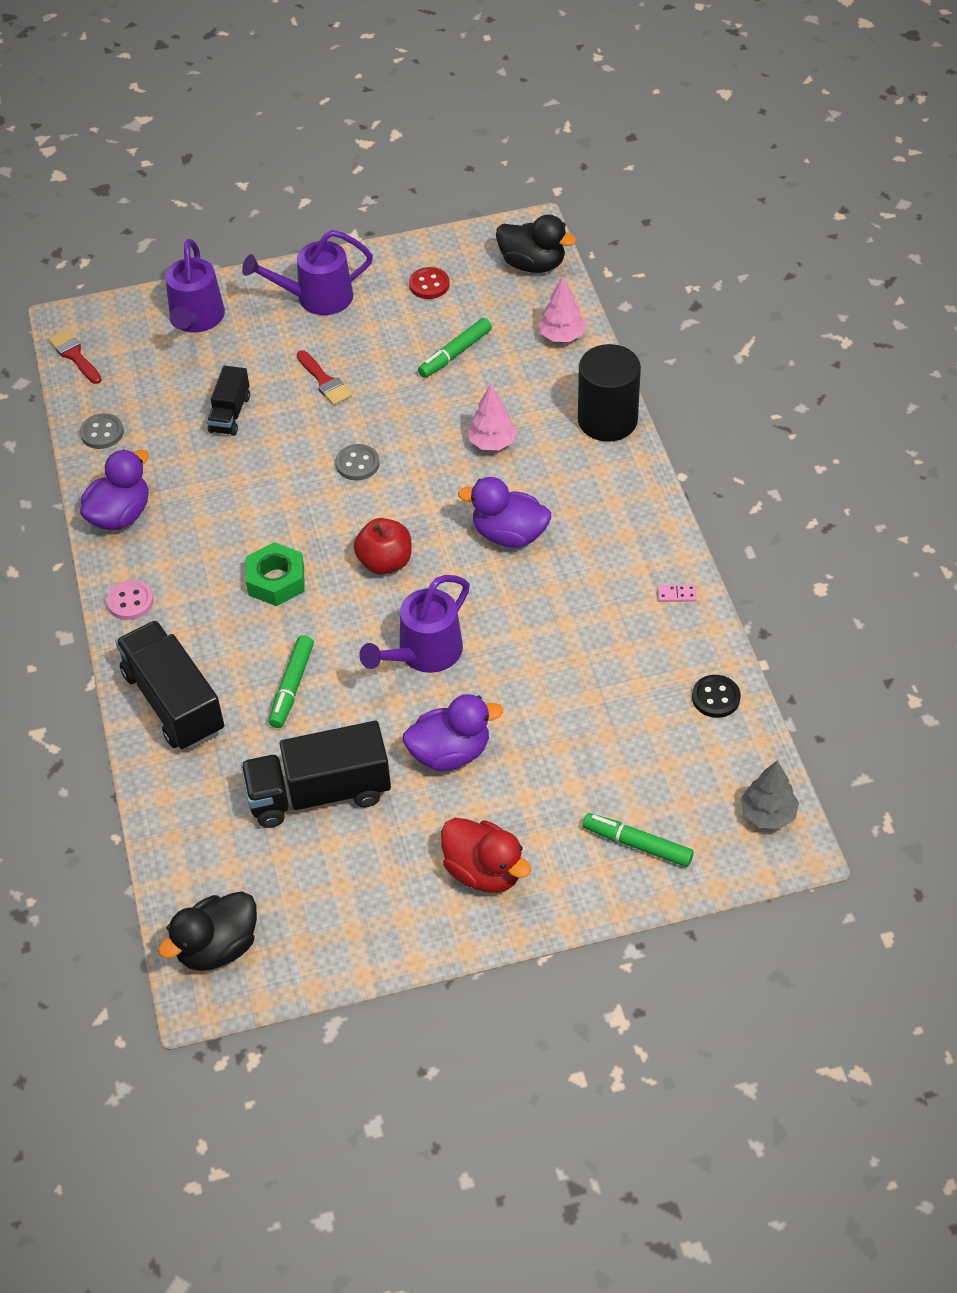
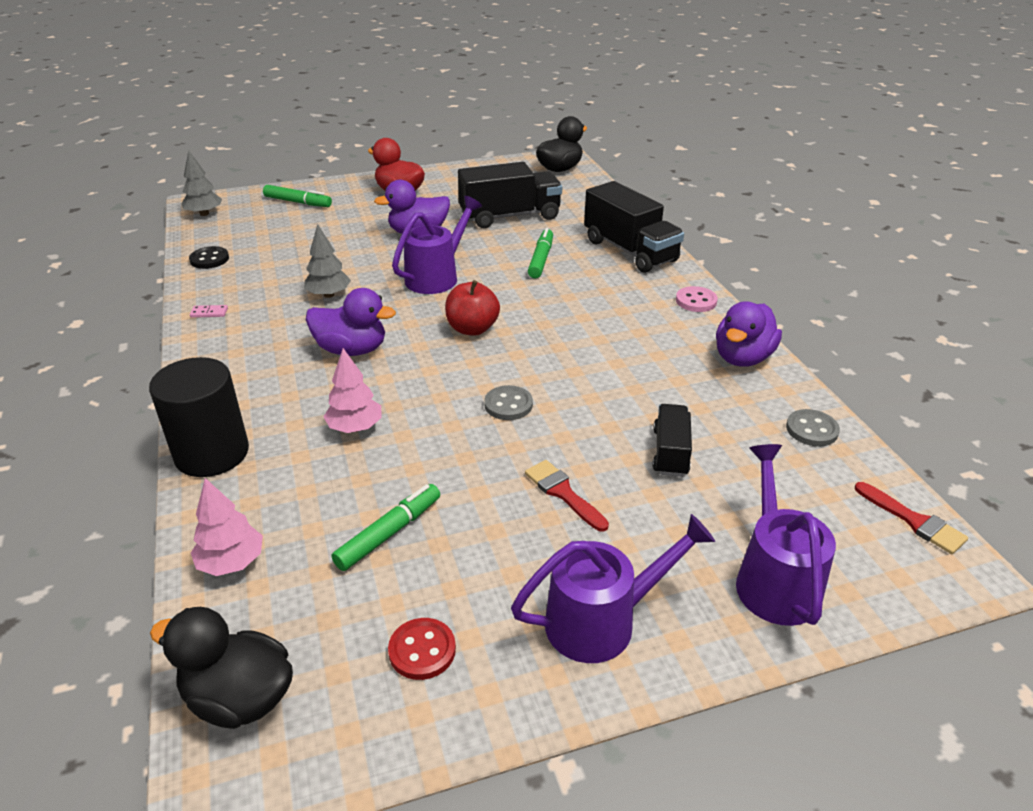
camera: 175 degrees right, 15 degrees down
green nut [246,542,305,606] -> none
none -> grey tree [304,224,351,298]

